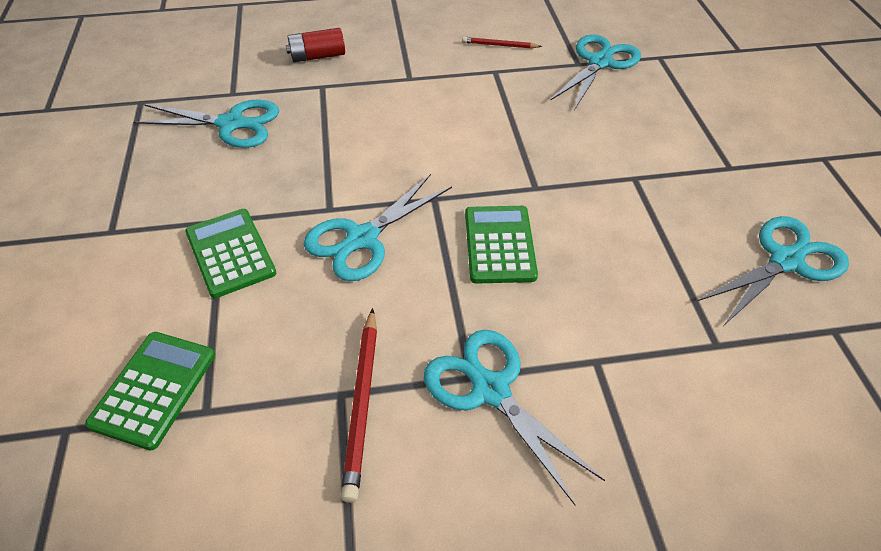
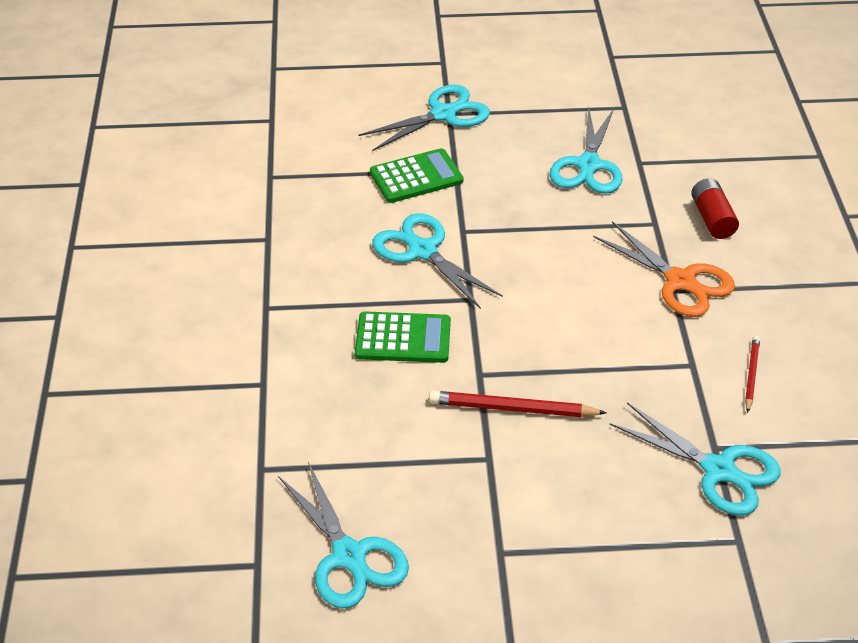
camera: 95 degrees right, 5 degrees down
green calculator [85,332,215,450] -> none
red pencil [341,308,377,503] -> red pencil moved to [429,391,607,417]
turquoise scissors [424,330,605,505] -> turquoise scissors moved to [358,85,490,151]
none -> orange scissors [593,221,735,317]

